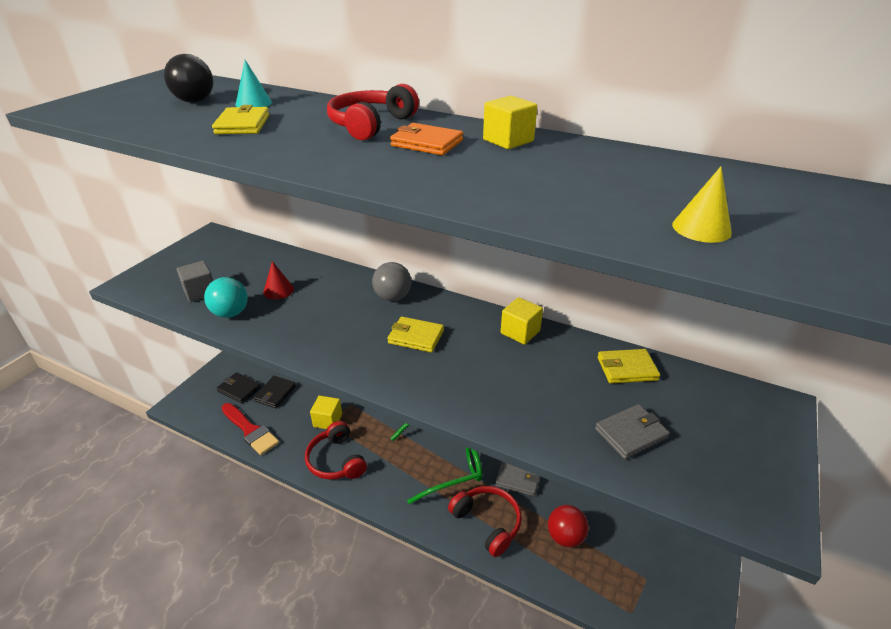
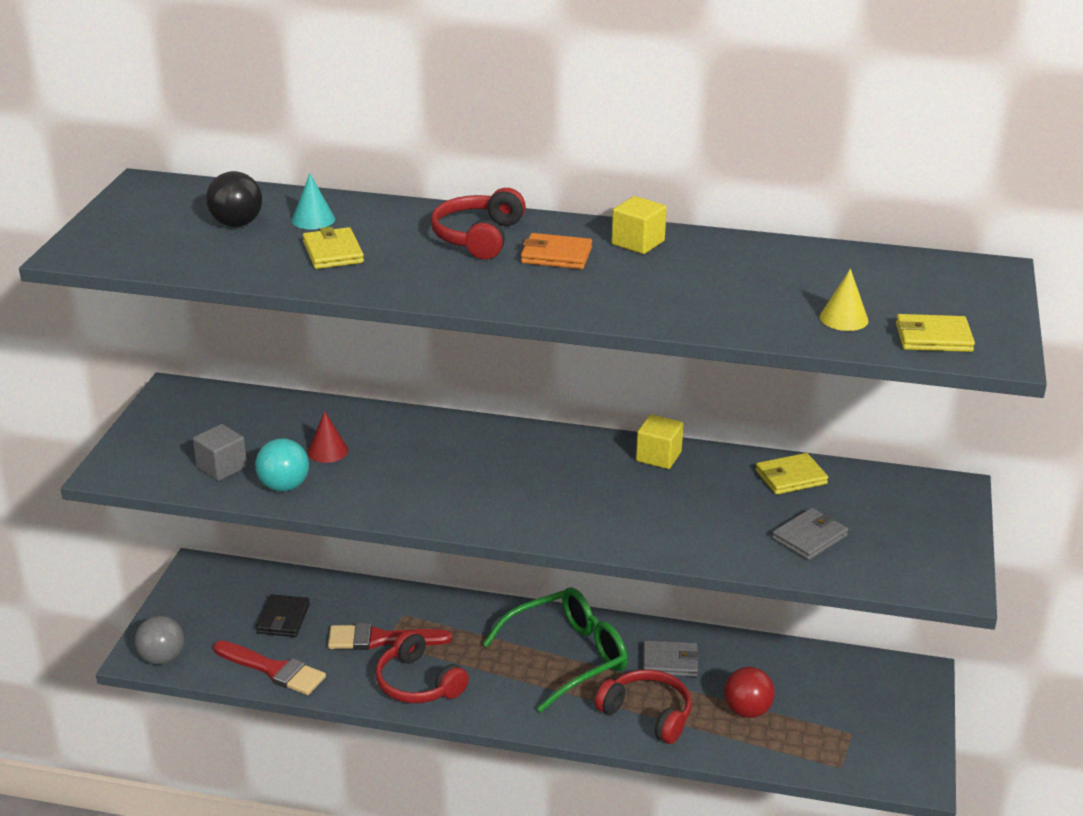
camera: 15 degrees left, 5 degrees down
black wallet [217,372,261,404] -> none
yellow cube [310,396,342,429] -> red brush [328,623,452,650]
grey ball [372,262,411,301] -> grey ball moved to [135,616,184,665]
yellow wallet [388,317,444,353] -> yellow wallet moved to [896,314,975,352]

